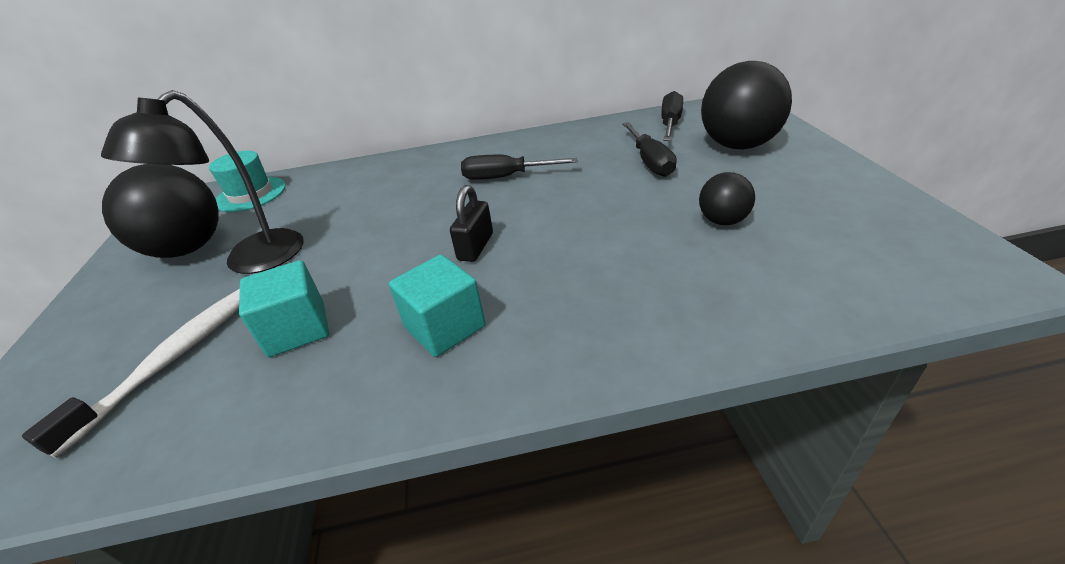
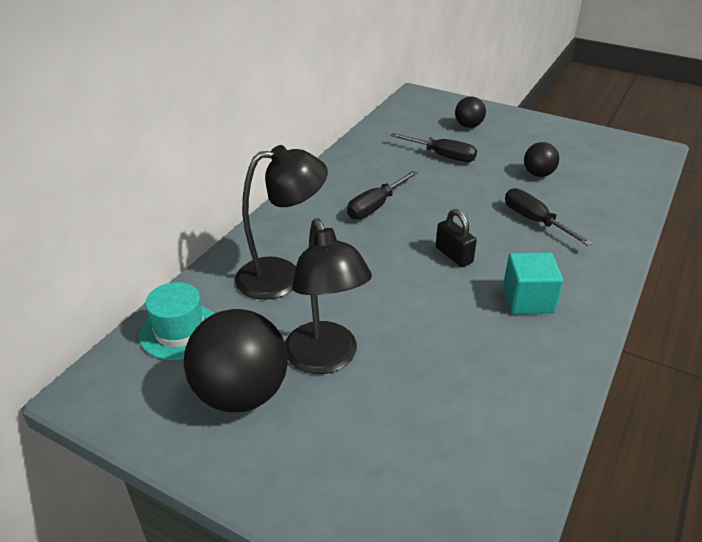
camera: 55 degrees left, 0 degrees up
white toothbrush [22,289,240,458] -> none
turquoise cube [239,260,329,357] -> none
black screwdriver [661,91,683,141] -> black screwdriver moved to [505,188,593,246]
black ball [701,61,792,150] -> black ball [455,97,486,128], size x0.51
none -> black lamp [235,145,328,300]

